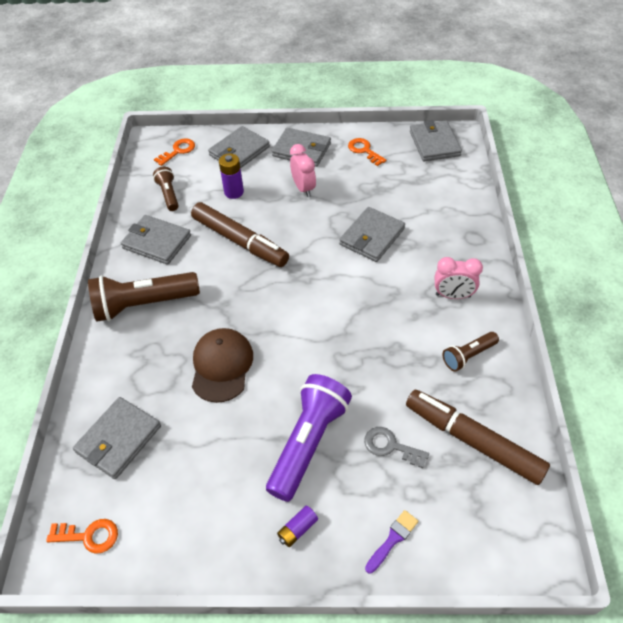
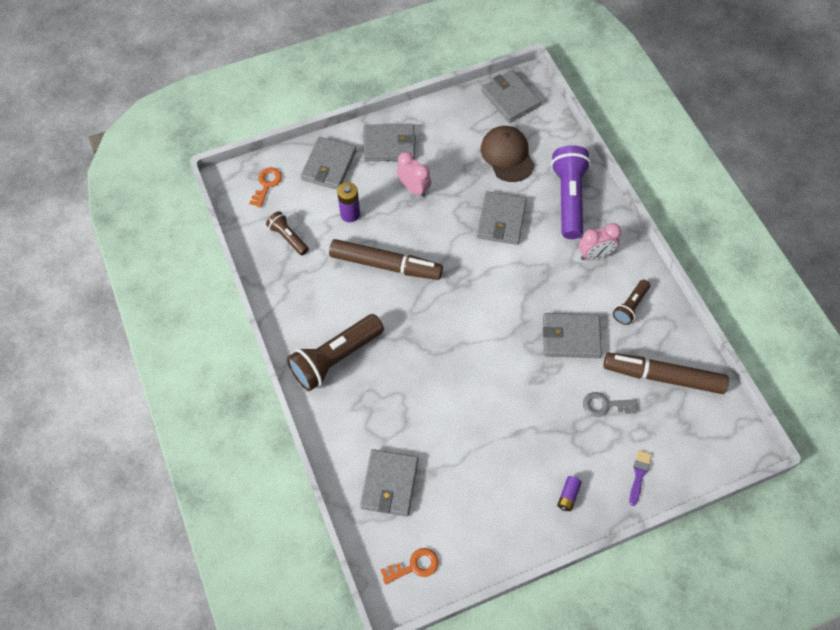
camera: 25 degrees left, 10 degrees up
grey wallet [121,215,191,265] -> grey wallet moved to [543,313,602,358]
brown cap [192,328,253,403] -> brown cap moved to [481,126,535,182]
purple flashlight [266,374,352,502] -> purple flashlight moved to [551,145,591,239]
orange key [348,138,386,166] -> none

